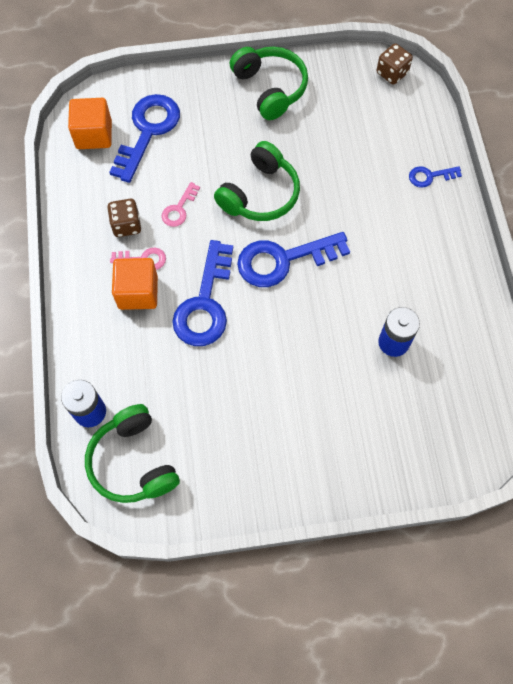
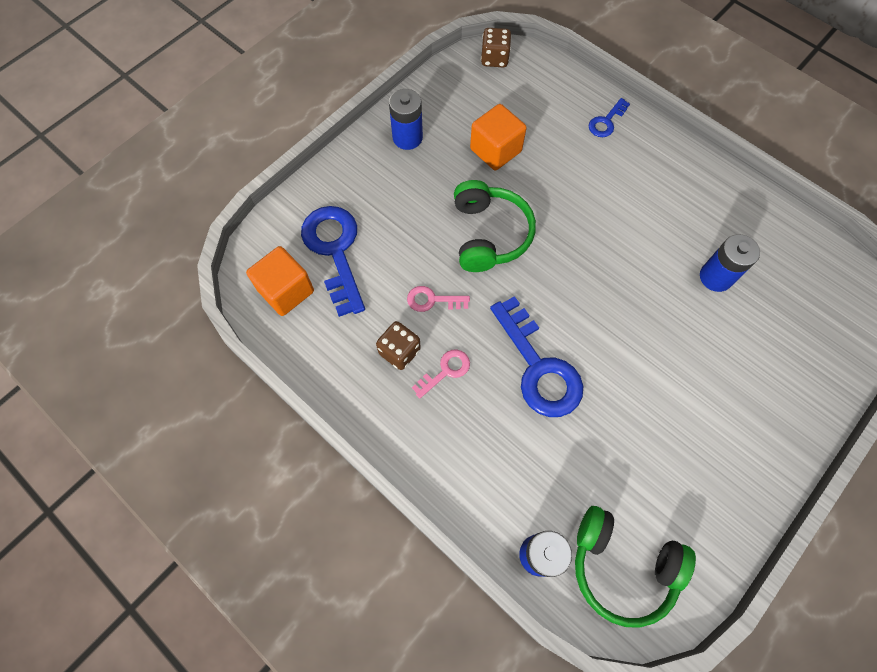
camera: 40 degrees left, 0 degrees up
orange cube [112,258,158,310] -> orange cube moved to [470,104,527,170]
pink key [161,182,200,227] -> pink key turned 105 degrees clockwise [407,286,470,312]
green headphones [230,47,308,120] -> blue battery [389,89,423,150]
blue key [237,232,350,287] -> none

